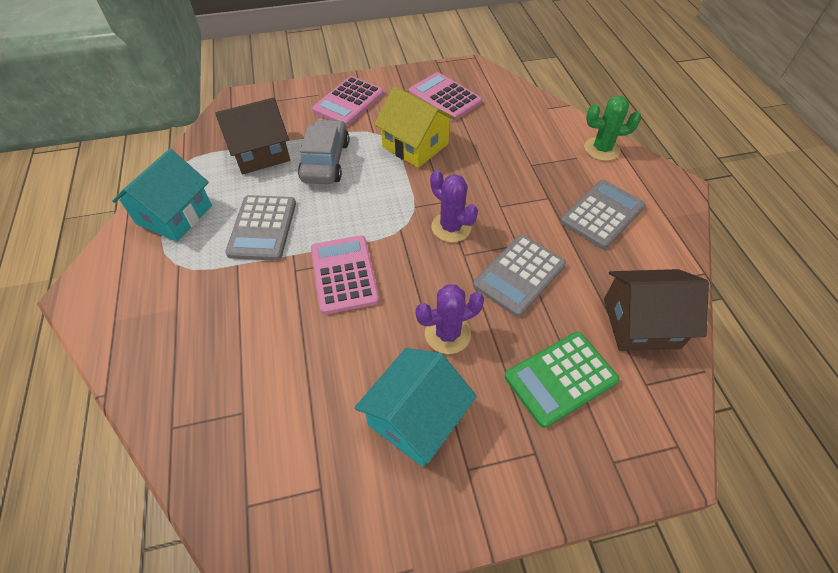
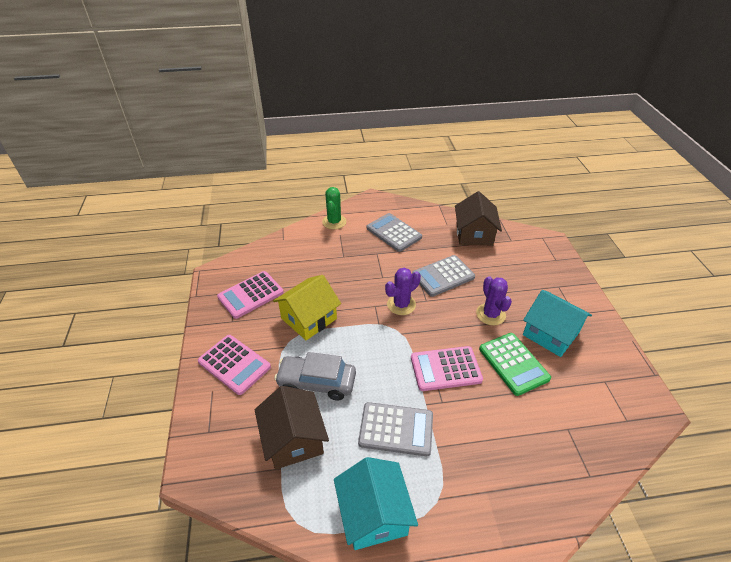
camera: 85 degrees left, 10 degrees down
turquoise house [112,149,212,242] -> turquoise house turned 45 degrees clockwise [334,457,418,550]
grey calculator [473,235,566,317] -> grey calculator turned 105 degrees clockwise [412,255,475,297]
green calculator [505,332,619,428] -> green calculator moved to [479,333,551,396]

